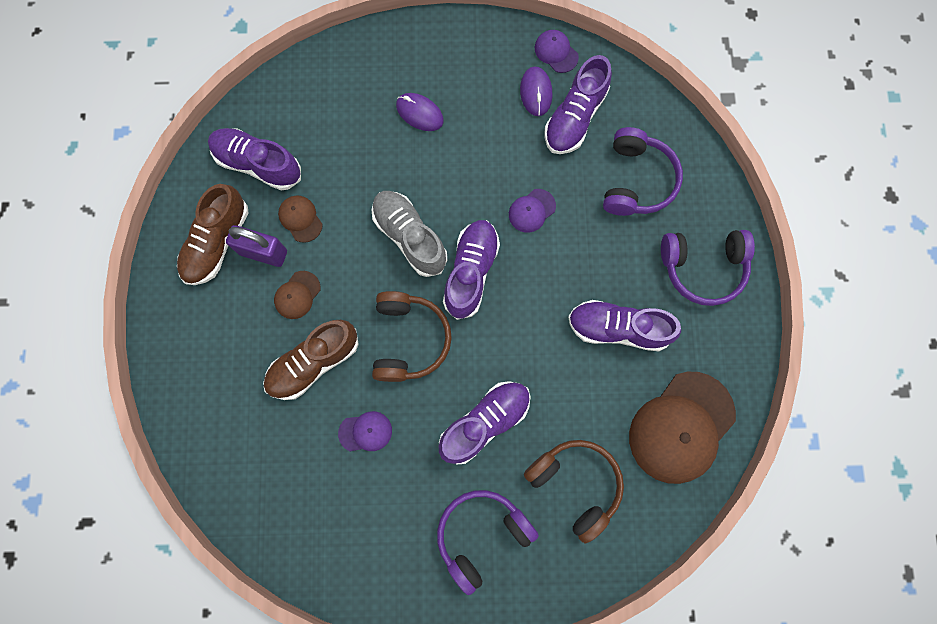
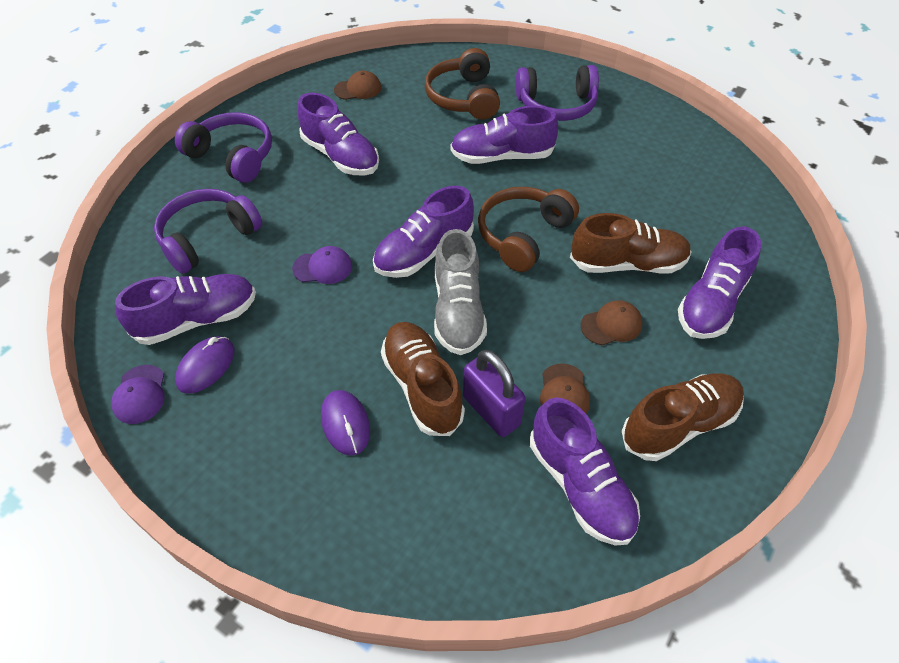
camera: 145 degrees left, 25 degrees down
purple padlock [226,225,287,267] -> purple padlock moved to [463,350,525,437]
purple cap [338,411,392,451] -> none
brown cap [629,372,736,484] -> brown cap [334,70,381,100], size x0.45
none -> brown shoe [381,322,465,436]
none -> purple shoe [678,226,761,339]

